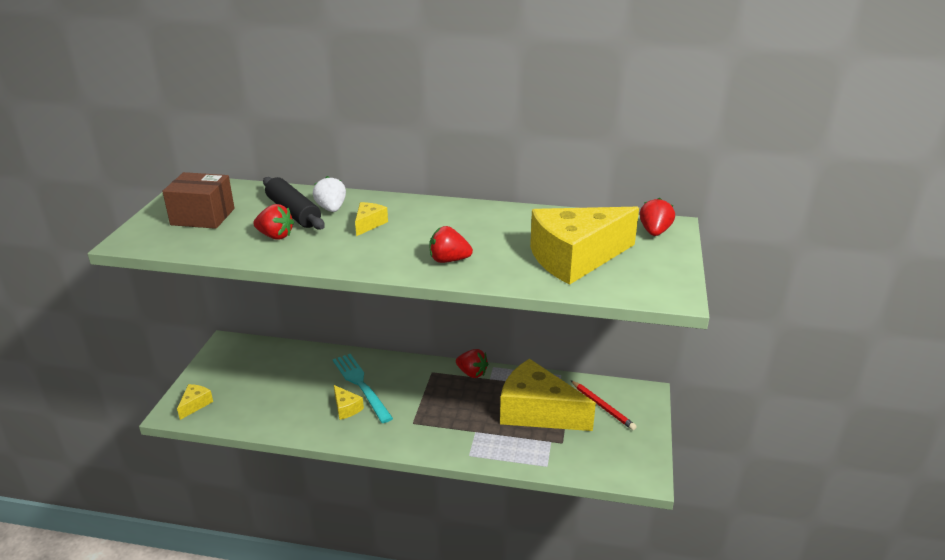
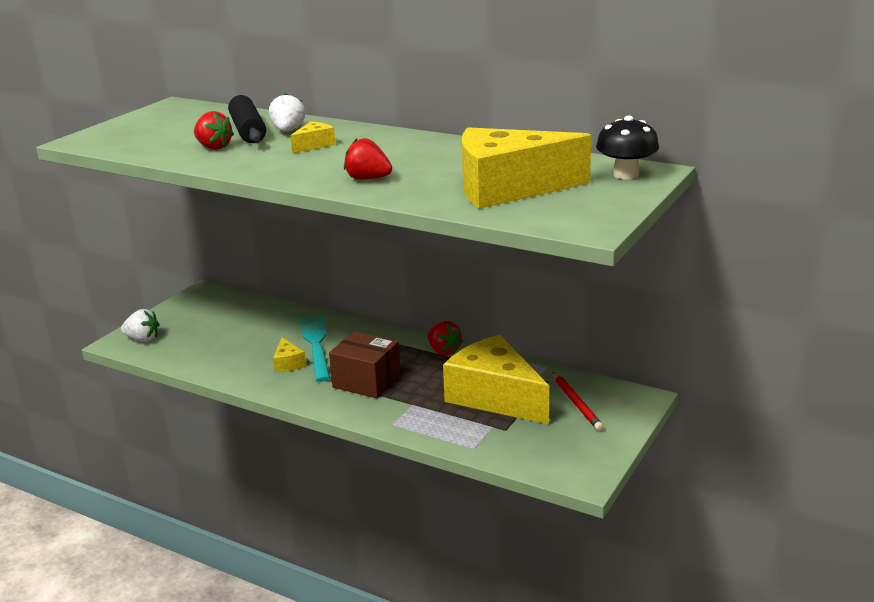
camera: 20 degrees right, 5 degrees down
brown box [162,172,234,229] -> brown box moved to [329,331,401,398]
yellow cheese [177,384,213,420] -> white strawberry [121,309,160,342]
red strawberry [639,198,675,236] -> black mushroom [596,116,659,179]

